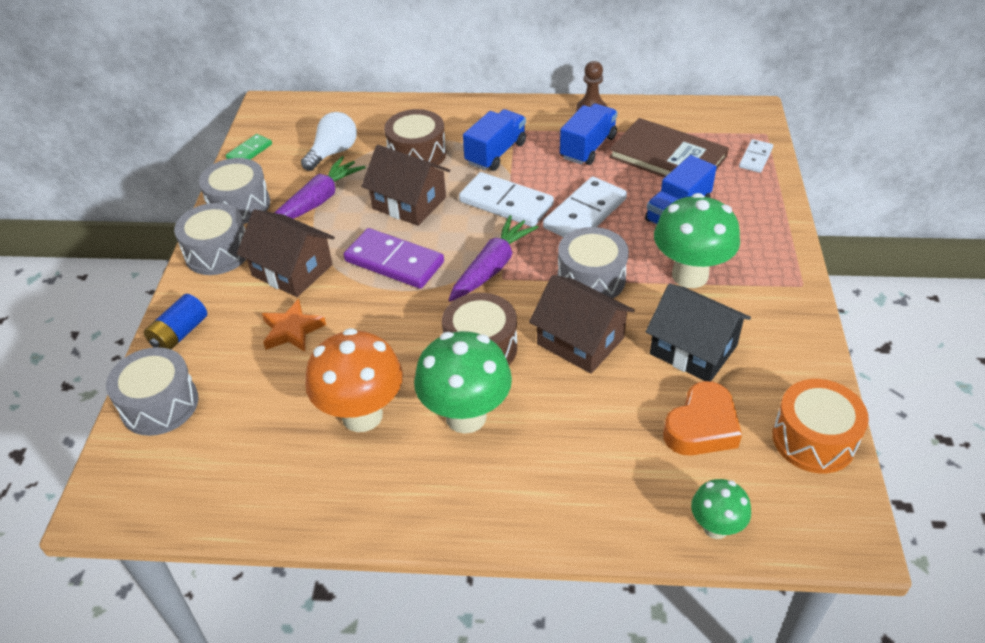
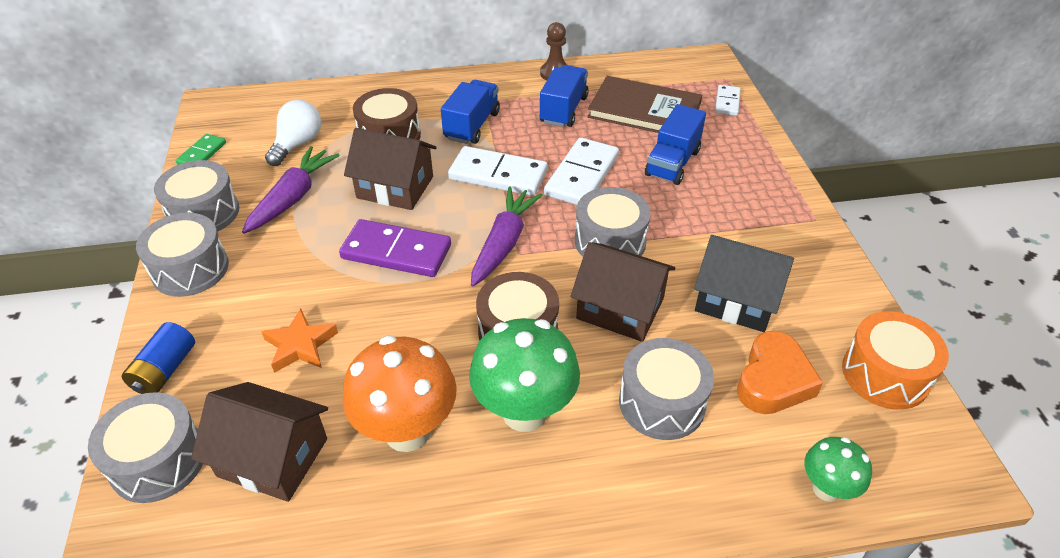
camera: 15 degrees left, 0 degrees up
brown house [237,209,335,297] -> brown house moved to [191,382,328,502]
green mushroom [654,193,740,288] -> none
none -> grey drum [619,338,714,440]

